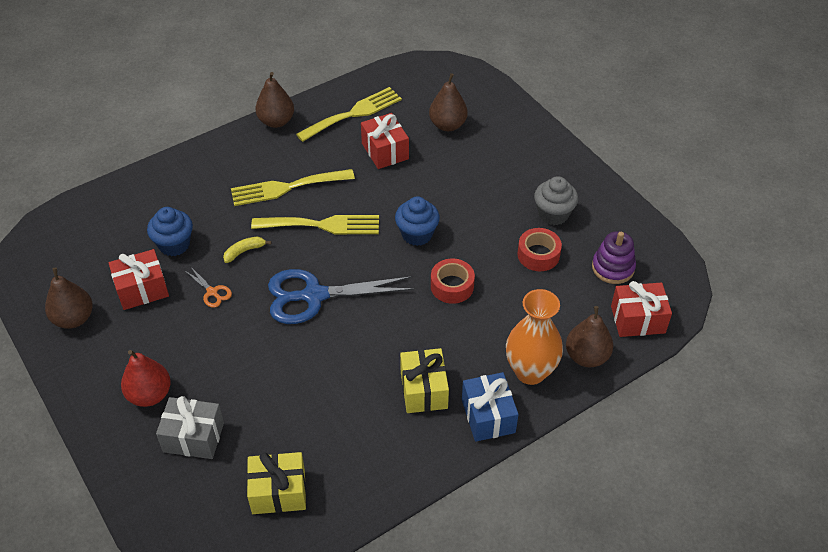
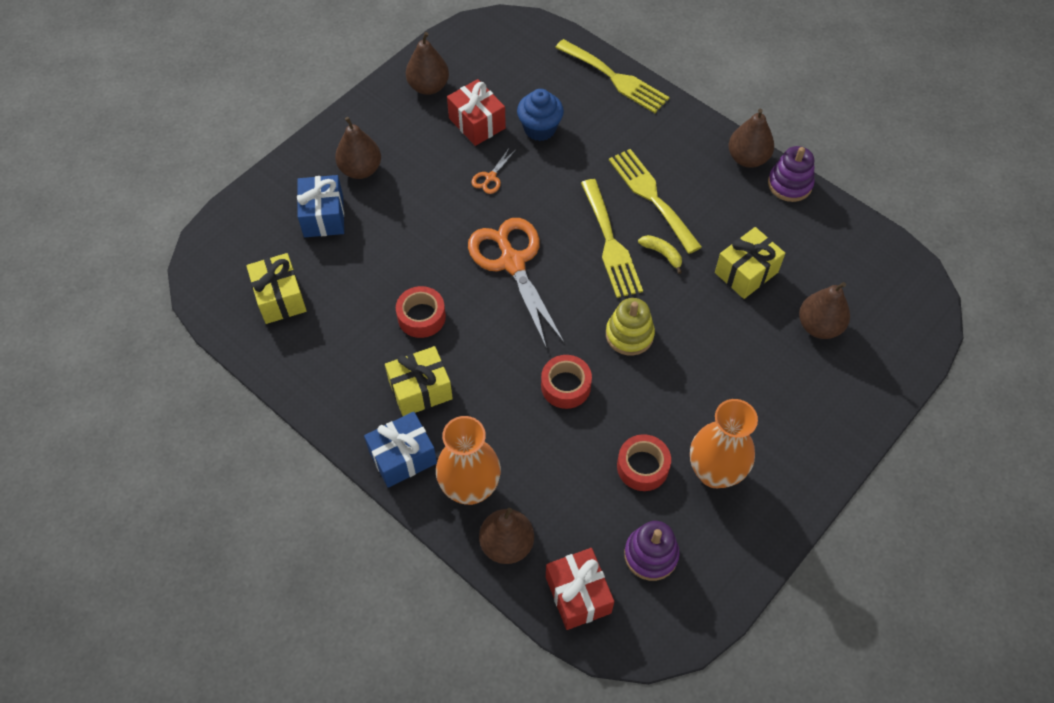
camera: 75 degrees right, 10 degrees up
red pear [121,350,171,407] -> brown pear [335,117,381,179]
grey gift [156,396,224,459] -> blue gift [297,175,344,237]
yellow banana [223,237,271,263] -> yellow banana moved to [638,235,682,274]
blue scissors [268,269,414,324] -> orange scissors [468,218,565,349]
yellow fork [296,87,402,142] -> yellow fork moved to [555,39,670,113]
red gift [361,113,409,169] -> yellow gift [715,227,785,299]
blue cupcake [395,196,440,246] -> yellow stacking toy [606,298,655,356]
grey cupcake [534,176,578,225] -> orange vase [690,399,758,488]
none -> red tape [396,286,446,338]
none -> purple stacking toy [768,146,815,202]

